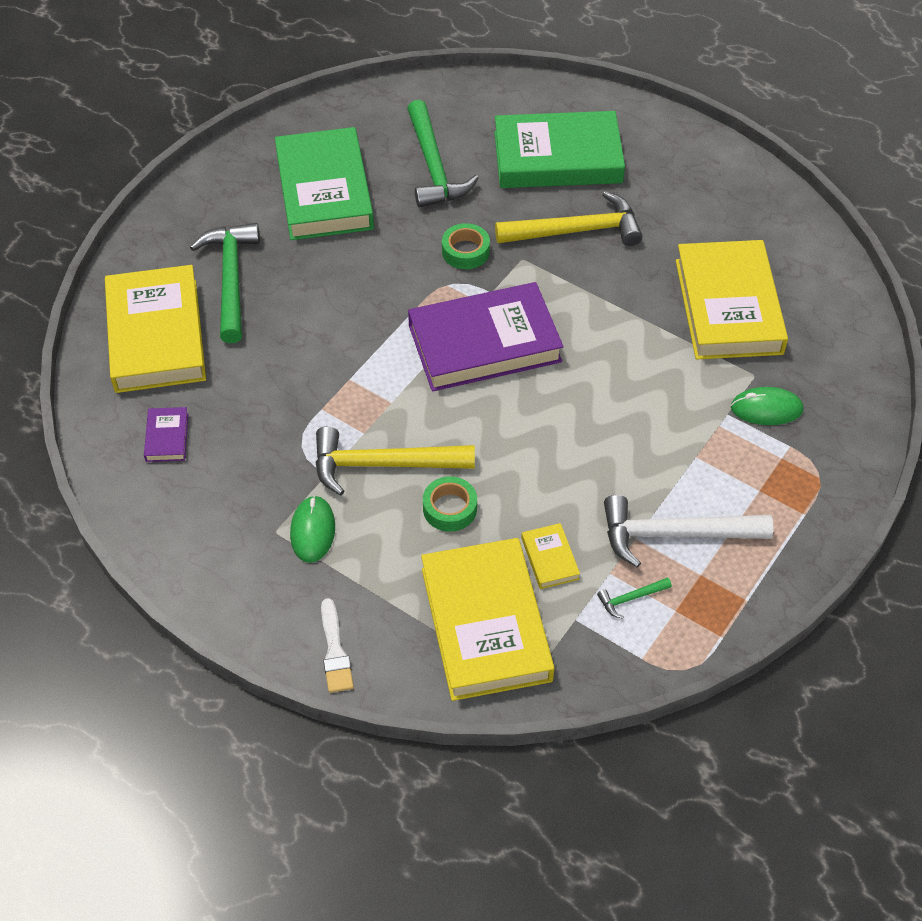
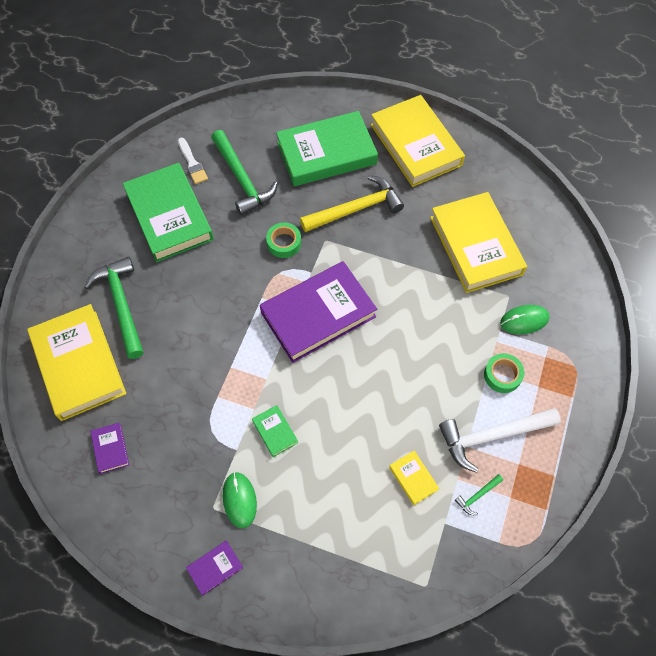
camera: 15 degrees left, 10 degrees up
yellow hammer [315,426,475,495] -> green book [252,405,298,457]
white brush [321,598,354,693] -> white brush moved to [178,138,208,184]
yellow book [421,538,555,701] -> yellow book moved to [371,95,465,187]
green tape [423,476,477,532] -> green tape moved to [484,353,524,393]
none -> purple book [186,540,243,596]

